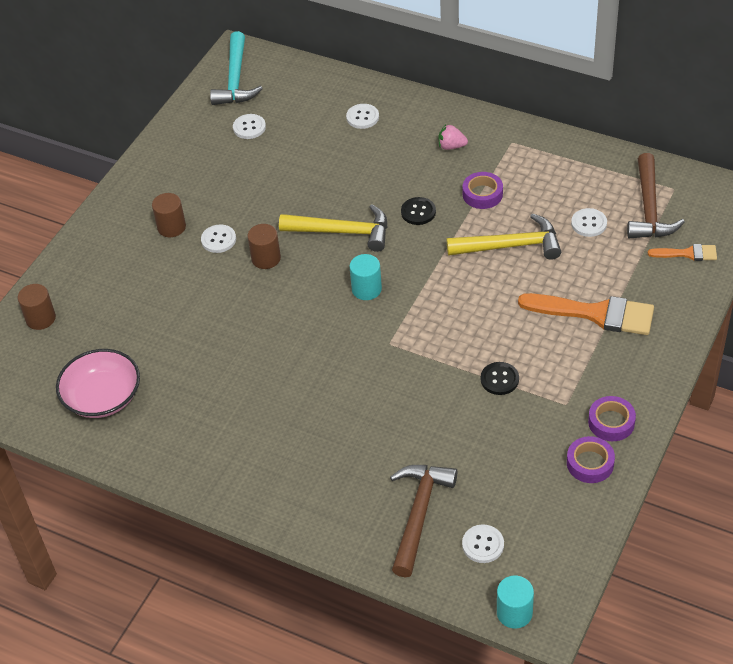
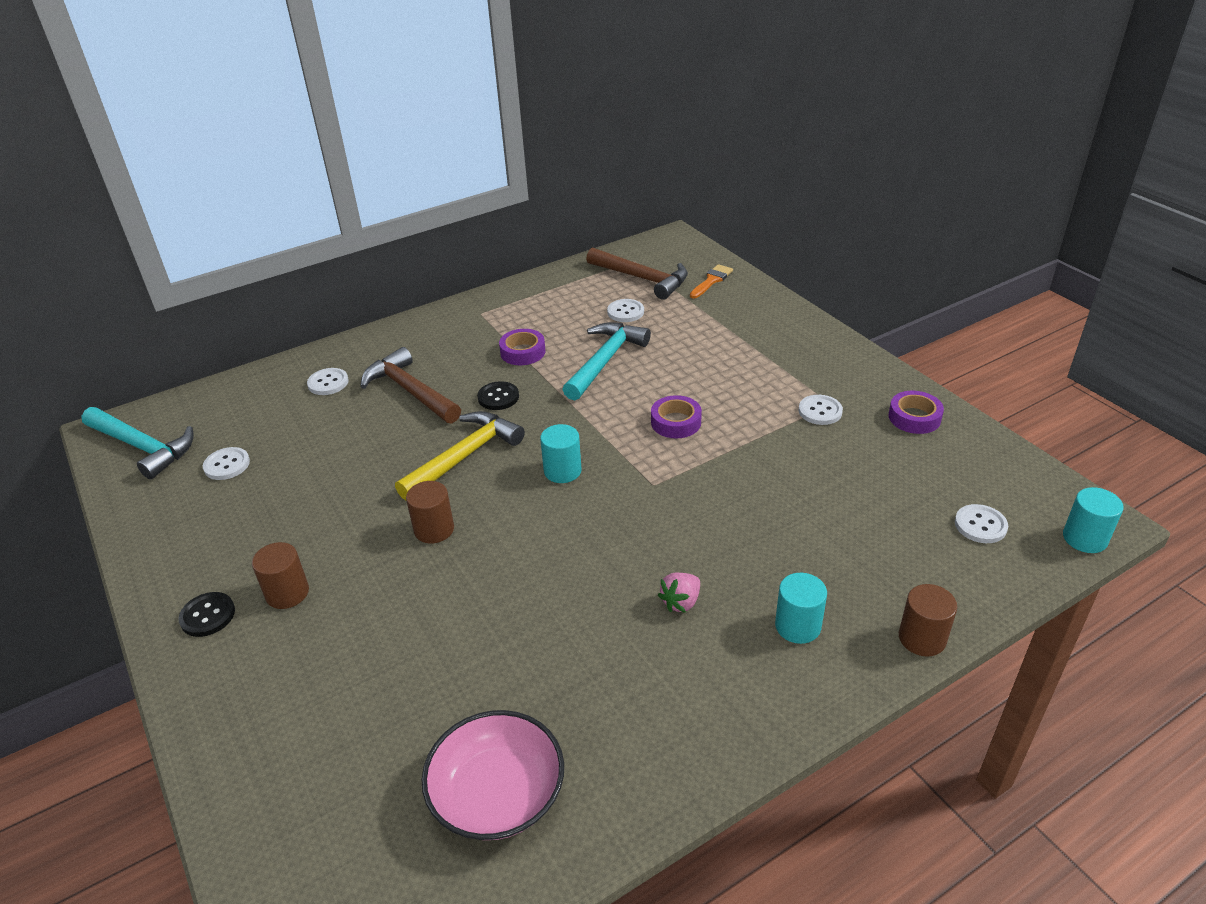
camera: 60 degrees left, 10 degrees down
brown cylinder [18,284,56,330] -> brown cylinder moved to [899,584,957,656]
white button [201,224,236,253] -> white button moved to [798,395,843,425]
brown hammer [390,465,457,577] -> brown hammer moved to [360,347,461,423]
pink strawberry [438,124,468,150] -> pink strawberry moved to [658,573,700,613]
yellow hammer [447,213,561,260] -> turquoise hammer [562,322,651,401]
black button [481,362,519,395] -> black button moved to [178,592,235,637]
orange brush [518,293,654,335] -> none
purple tape [588,396,636,441] -> purple tape moved to [651,395,702,438]
none -> turquoise cylinder [775,573,827,644]

